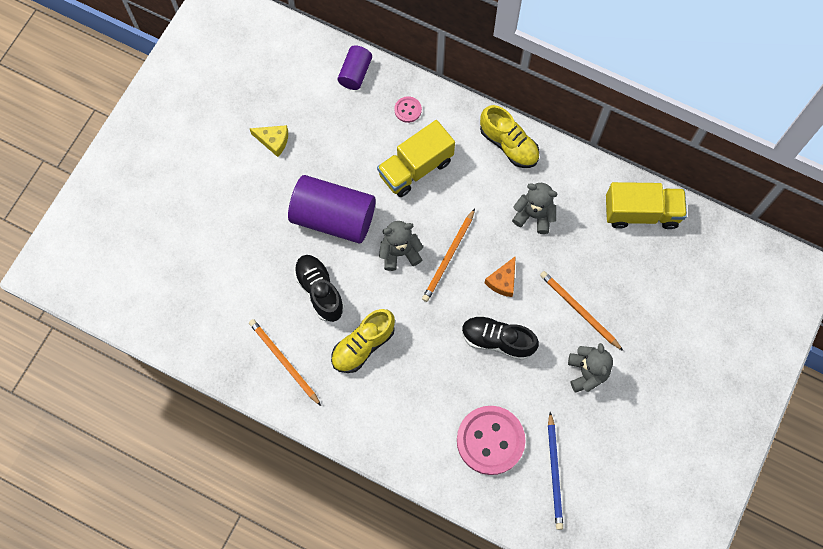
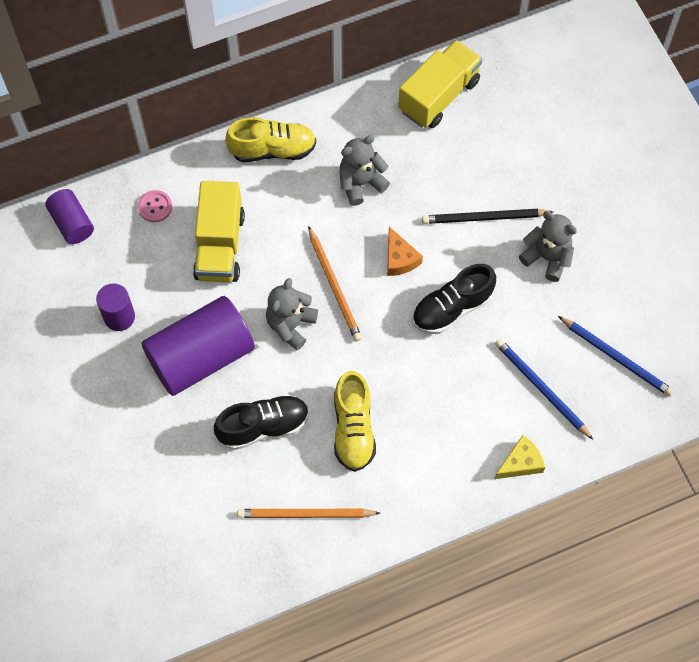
camera: 50 degrees left, 5 degrees down
yellow cheese [249,125,288,157] -> yellow cheese moved to [495,435,545,479]
black shoe [293,255,344,322] -> black shoe turned 150 degrees clockwise [214,394,309,450]
pink button [457,406,526,475] -> blue pencil [495,339,593,440]
orange pencil [540,271,623,351] -> black pencil [422,209,553,224]
none -> purple cylinder [96,283,135,331]

